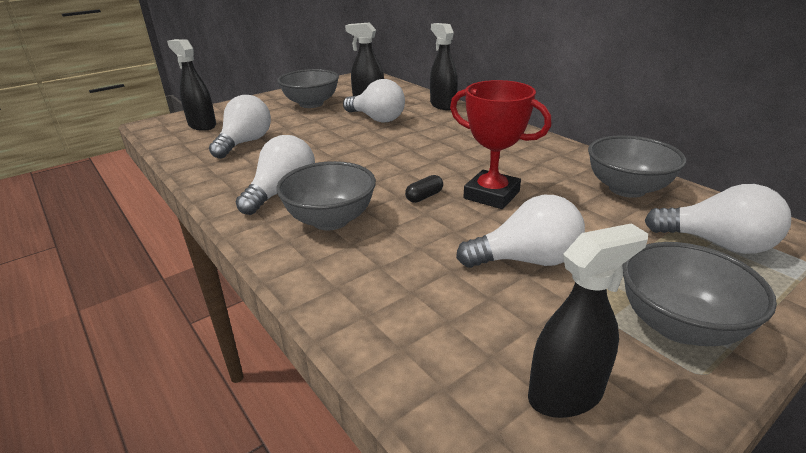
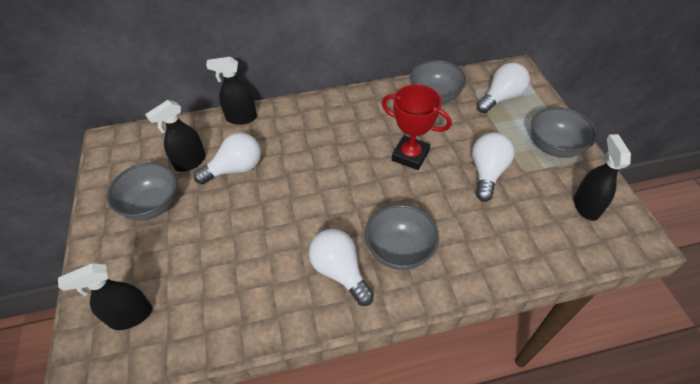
camera: 65 degrees left, 20 degrees up
white light bulb [209,95,271,159] -> none
black capsule [405,175,443,203] -> none
red trophy [450,80,552,209] -> red trophy turned 60 degrees clockwise [382,85,452,170]

